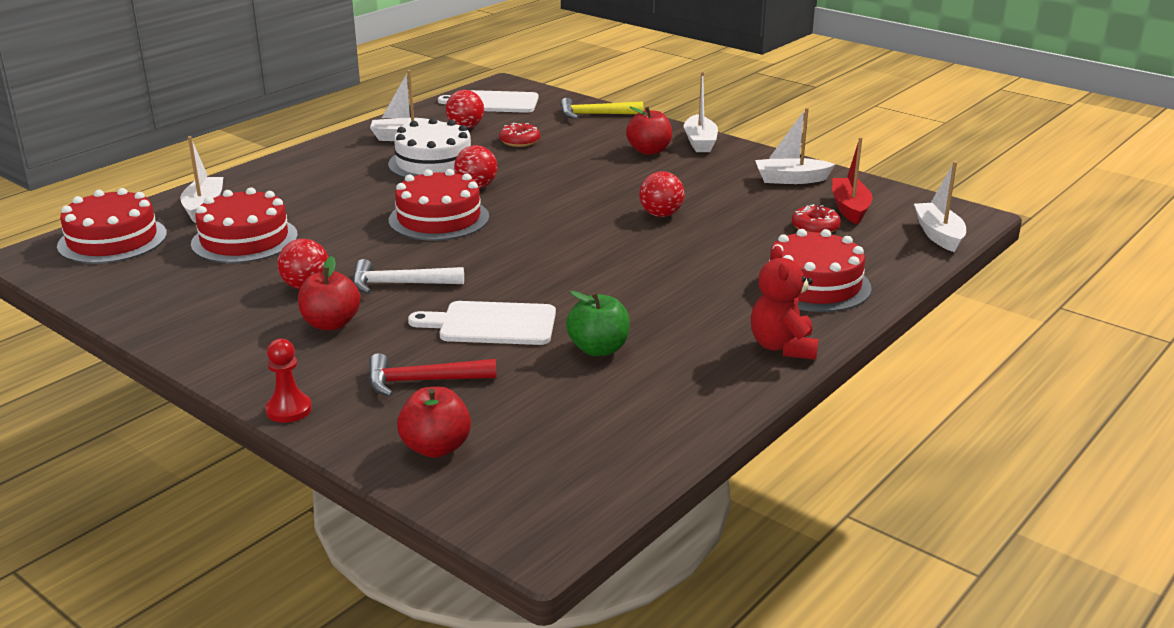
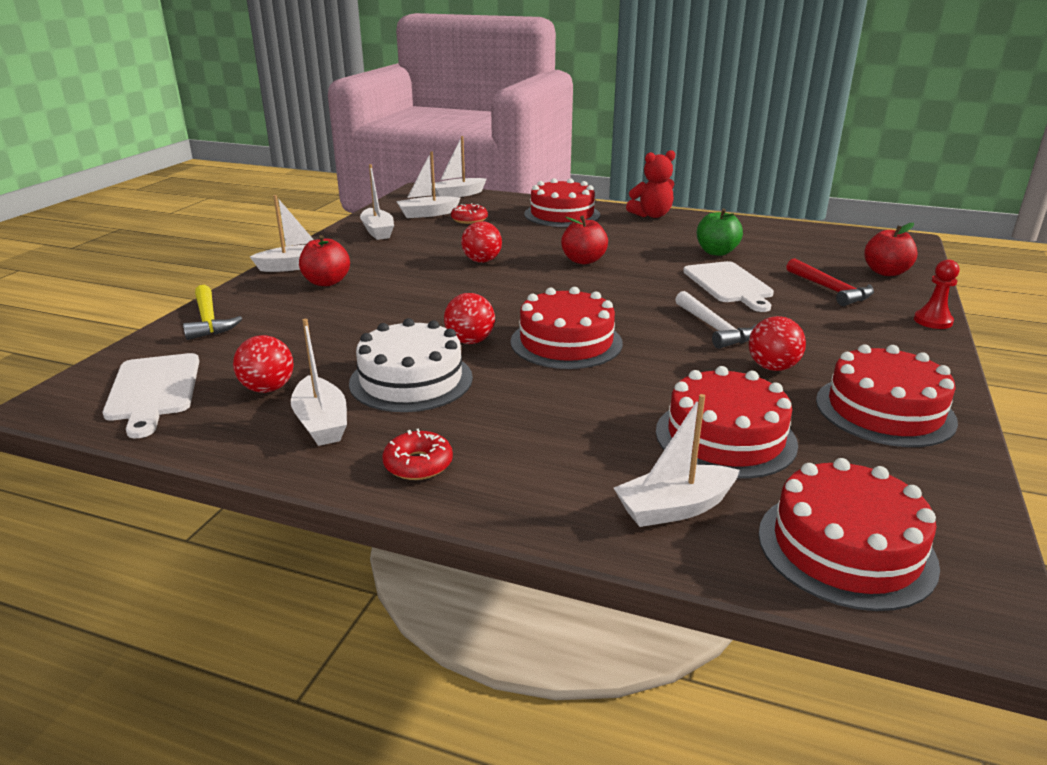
camera: 110 degrees left, 0 degrees up
red apple [298,256,361,330] -> red apple moved to [561,216,608,264]
red donut [499,123,540,147] -> red donut moved to [382,428,453,480]
red boat [832,137,873,224] -> white boat [396,152,460,218]
none -> red cake [816,344,958,447]

